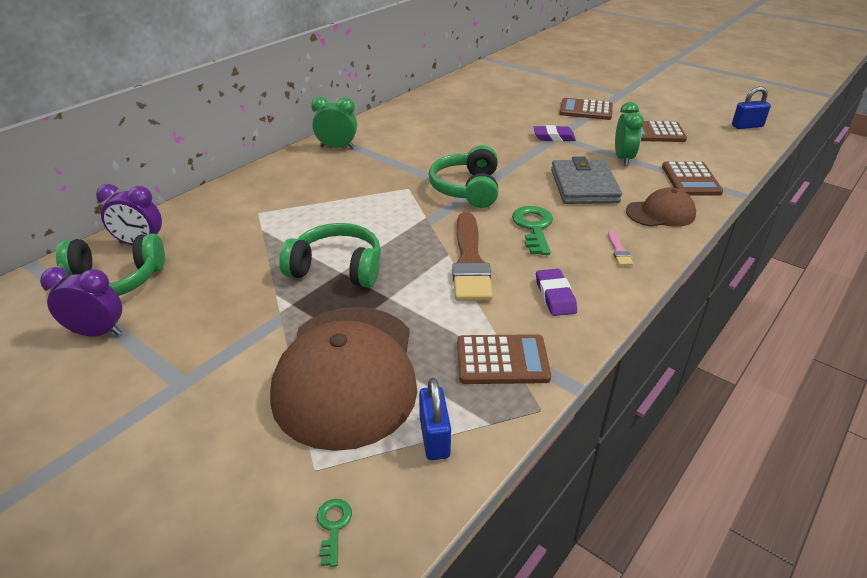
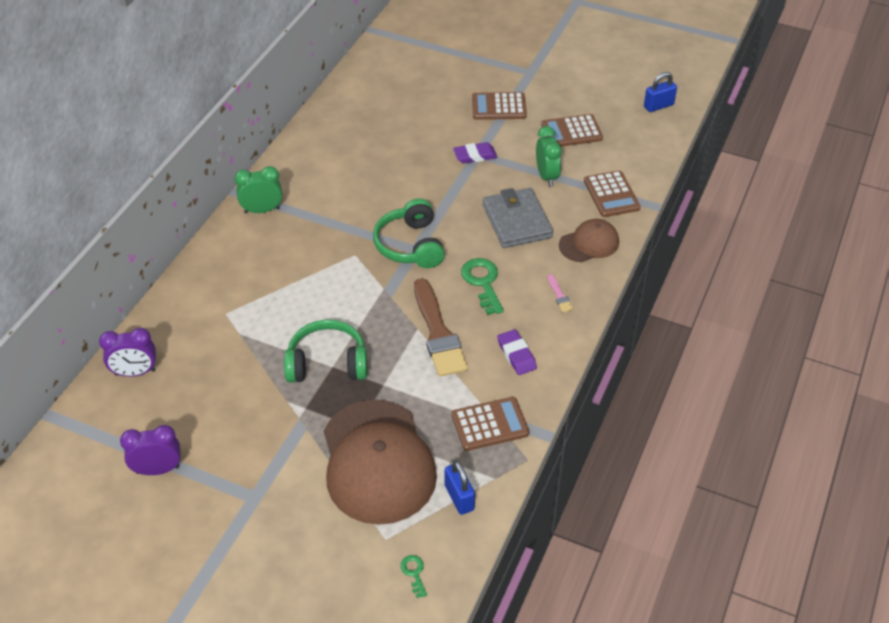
camera: 15 degrees left, 10 degrees up
green headphones [56,234,165,296] -> none

